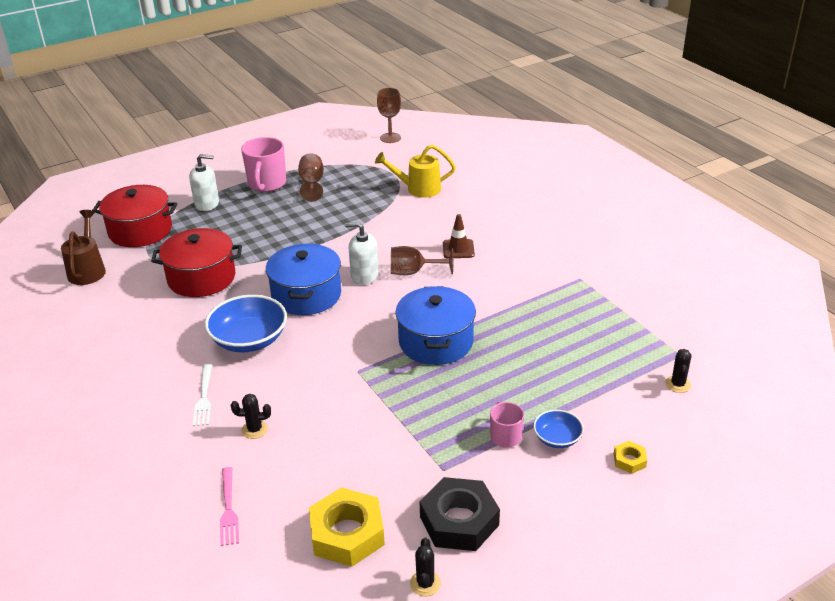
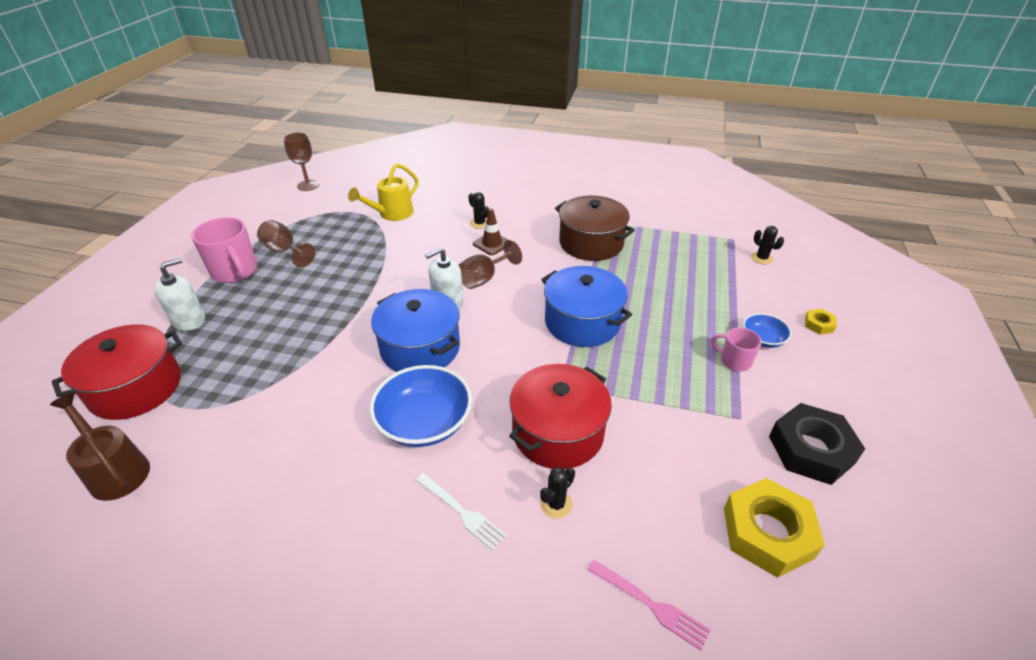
camera: 45 degrees left, 5 degrees up
red pot [151,228,242,297] -> red pot moved to [509,364,612,469]
black cactus [410,537,441,597] -> black cactus moved to [468,192,489,229]
none -> brown pot [555,196,635,261]

